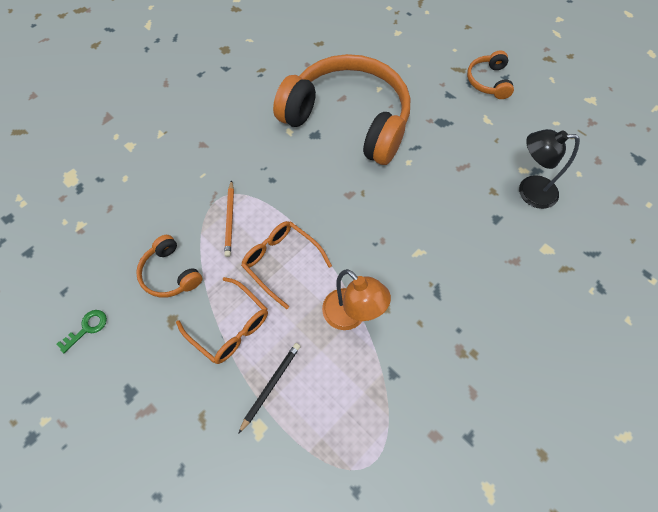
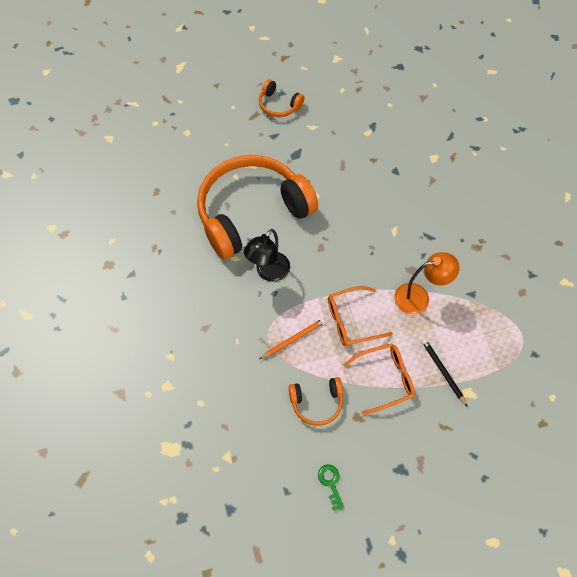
camera: 60 degrees left, 0 degrees up
orange pencil [224,180,234,257] -> orange pencil turned 60 degrees counterclockwise [260,318,325,359]
black lamp [519,129,580,209] -> black lamp moved to [244,229,290,282]

